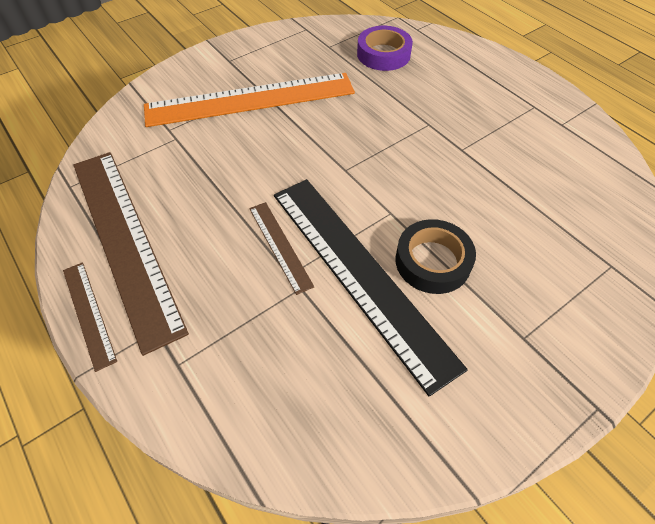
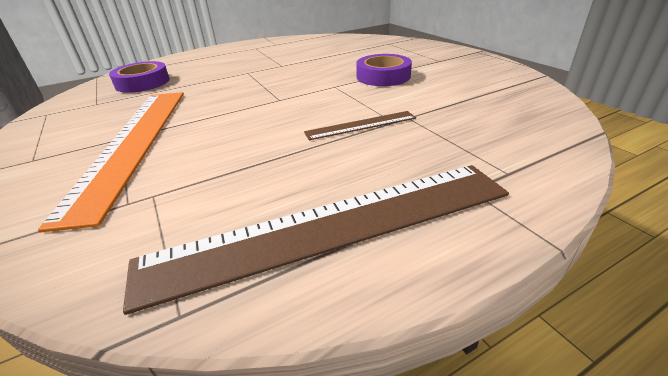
camera: 80 degrees left, 20 degrees down
brown ruler [63,262,117,372] -> none
black ruler [274,179,468,396] -> none
black tape [395,219,476,294] -> purple tape [356,54,412,86]

